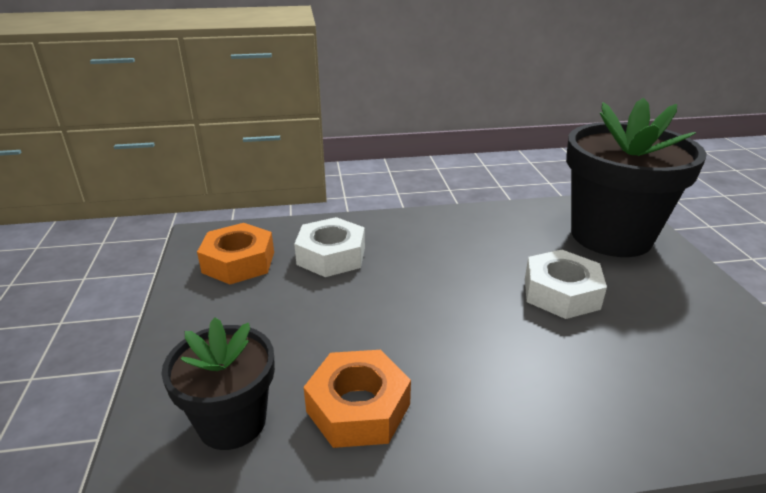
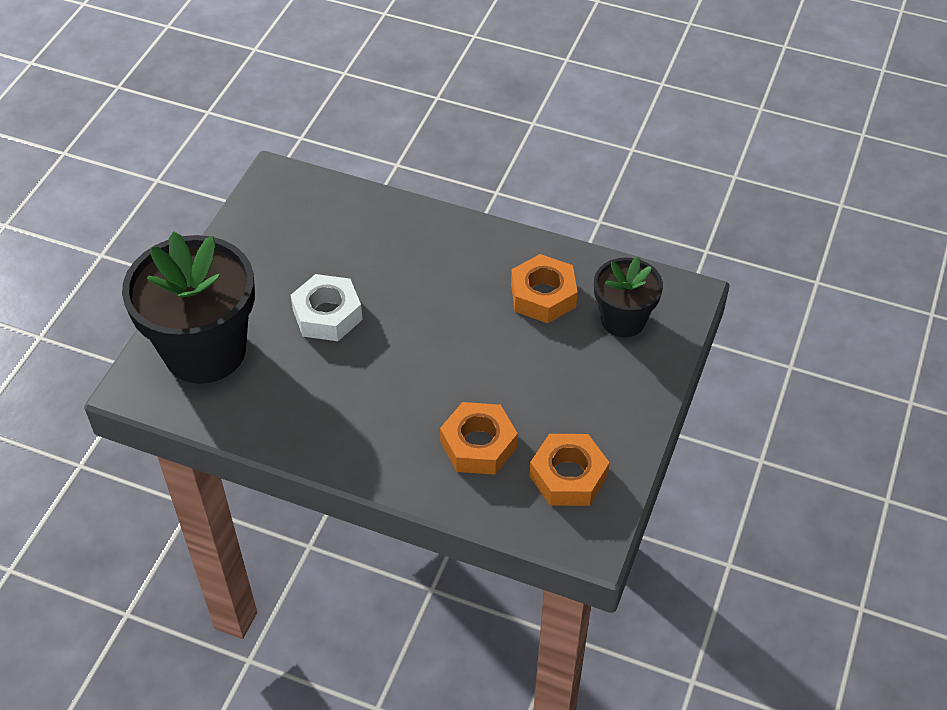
camera: 150 degrees left, 20 degrees up
white nut [294,217,365,277] -> orange nut [440,402,518,475]

